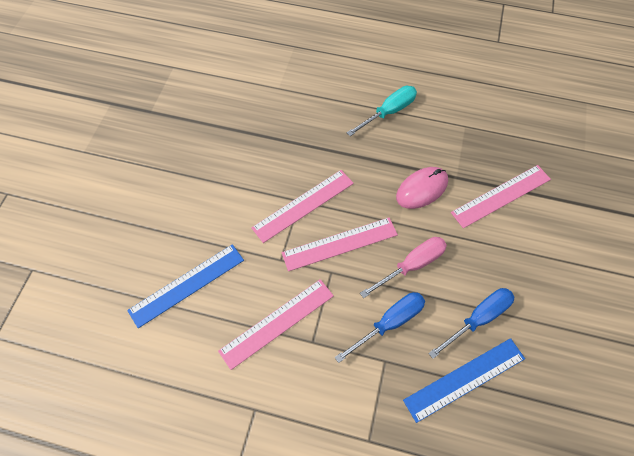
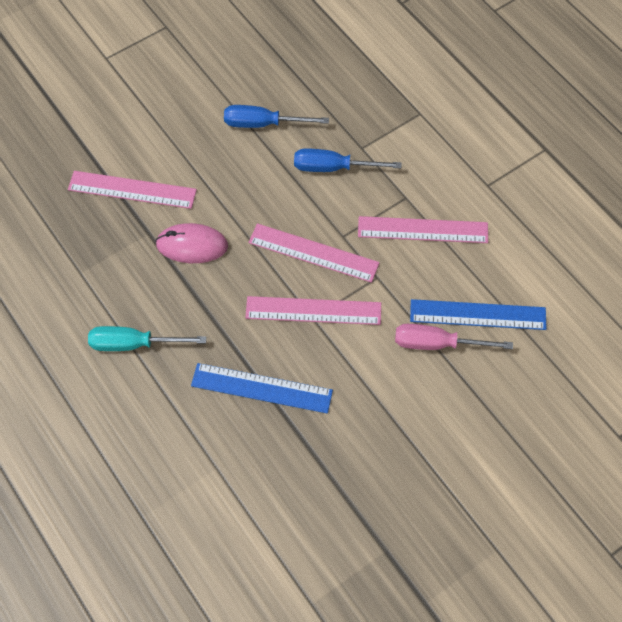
camera: 140 degrees left, 0 degrees up
pink screwdriver [360,237,447,298] -> pink screwdriver moved to [395,324,513,350]
blue ruler [403,338,525,423] -> blue ruler moved to [191,363,333,414]

